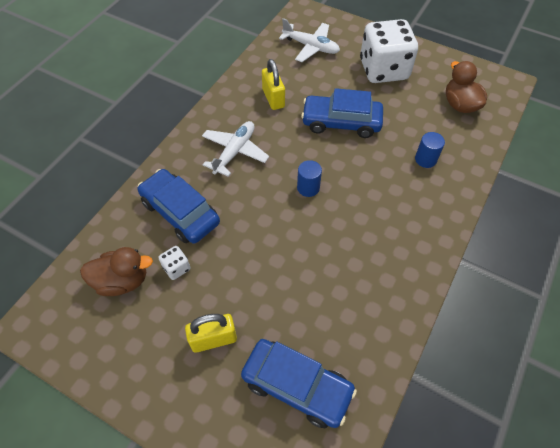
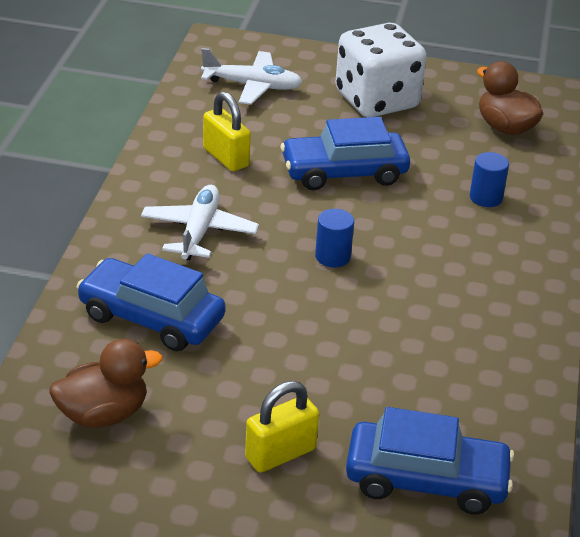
camera: 20 degrees left, 20 degrees down
white dice [159,246,191,280] -> none

